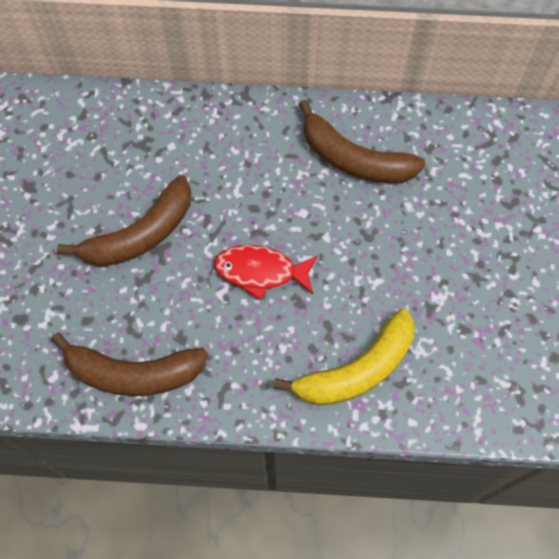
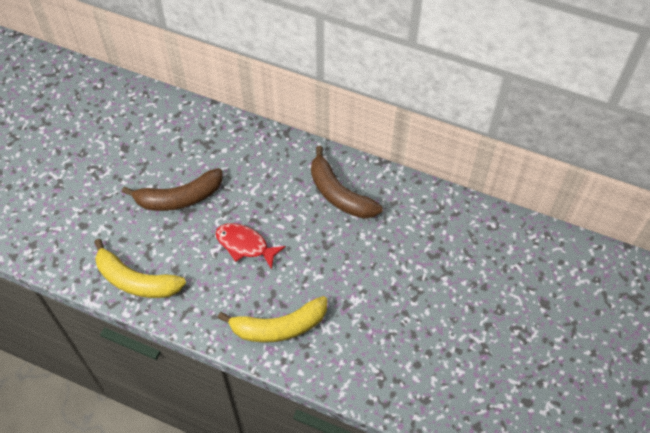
camera: 20 degrees right, 10 degrees down
brown banana [51,332,208,396] -> yellow banana [94,239,186,298]

